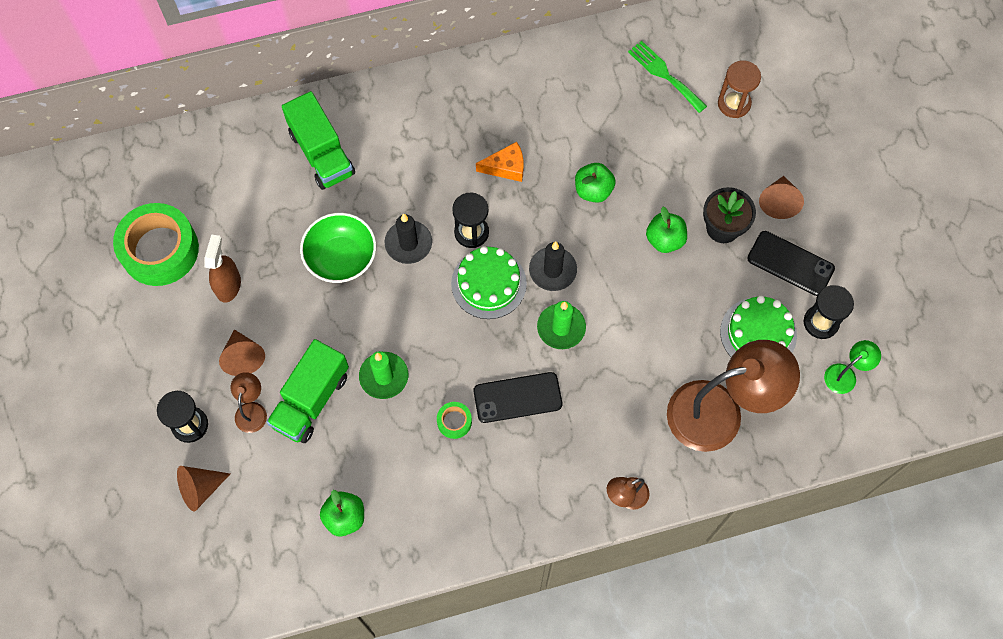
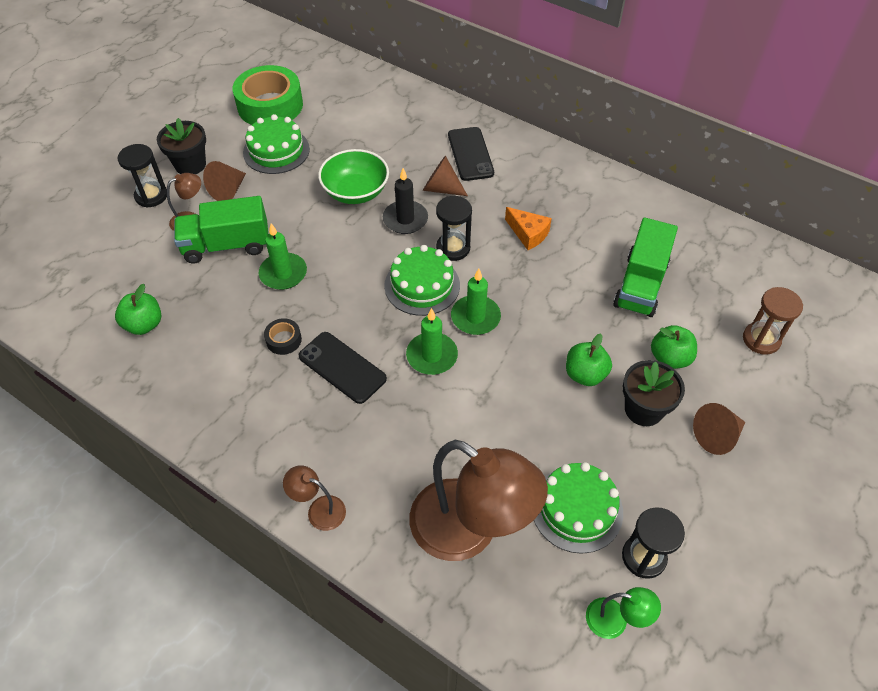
camera: 50 degrees right, 15 degrees down
brown cone [177,466,230,511] -> brown cone moved to [423,156,468,196]
brown spray bottle [205,234,241,303] -> green cake [243,114,310,174]
green truck [282,91,355,190] -> green truck moved to [613,218,678,317]
green tape [437,402,472,439] -> black tape [264,318,302,355]
black candle [529,242,577,291] -> green candle [451,269,501,335]
green apple [575,163,616,203] -> green apple moved to [651,325,697,369]
green fork [628,41,707,113] -> none
black phone [747,231,835,296] -> black phone moved to [448,127,494,181]
none -> black flower pot [157,118,206,174]

